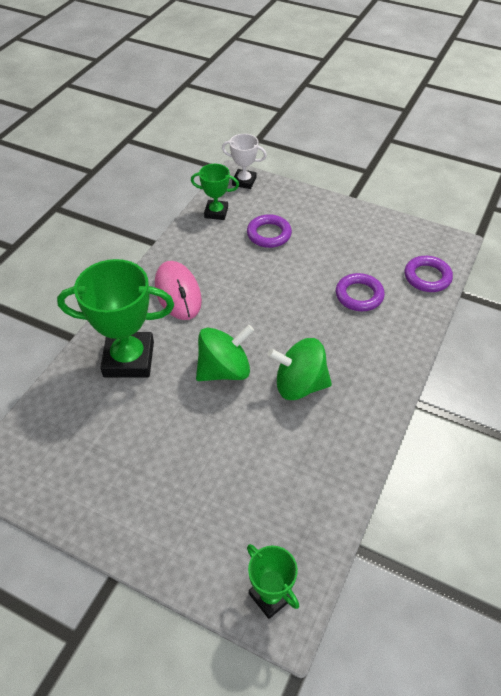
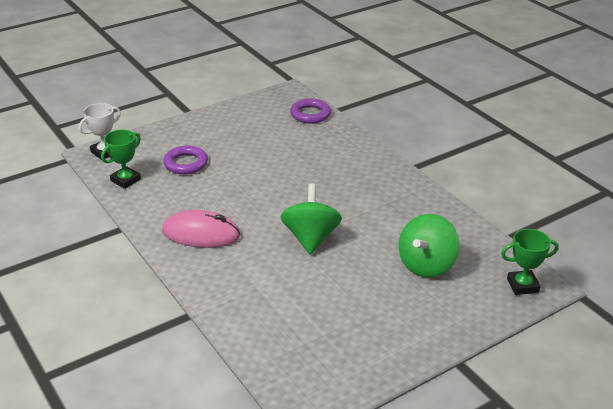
camera: 60 degrees left, 15 degrees down
green trophy [57,259,174,378] -> none
green spinning top [268,338,332,400] -> green spinning top moved to [399,214,460,278]
purple ring [336,273,385,311] -> none

